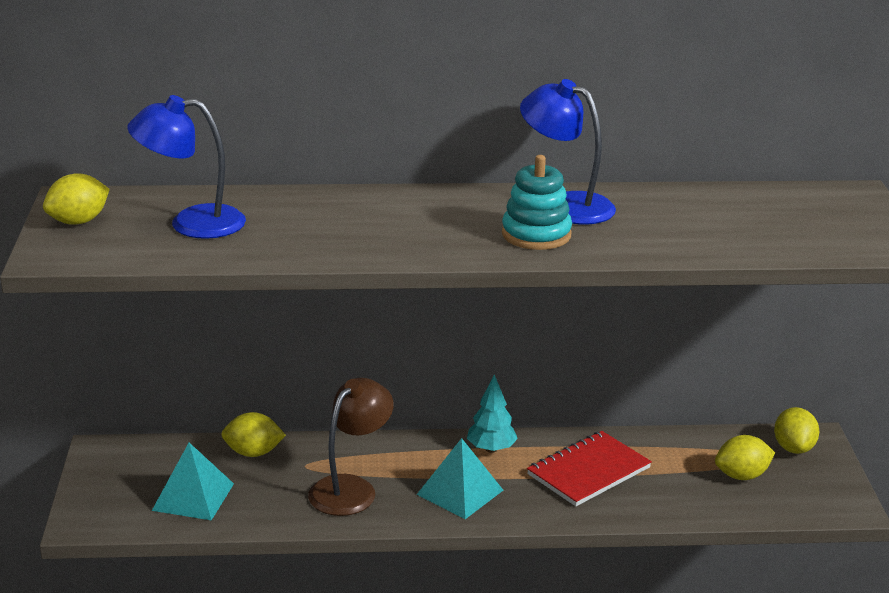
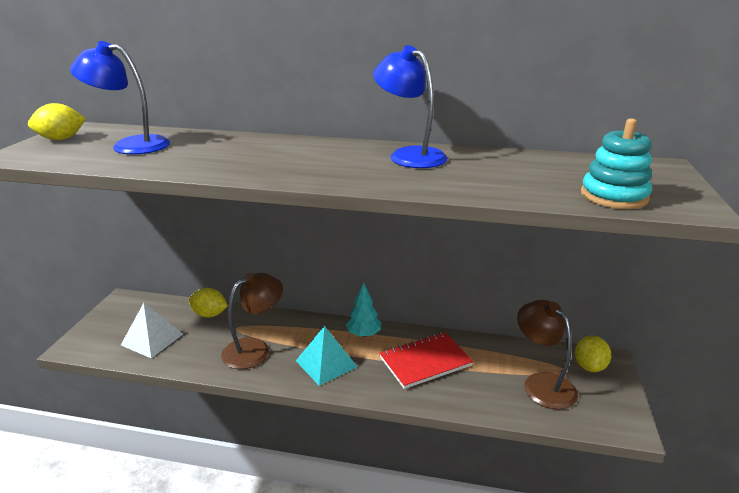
camera: 15 degrees right, 0 degrees up
turquoise pyramid [152,443,234,520] -> white pyramid [121,303,183,358]
turquoise stacking toy [502,155,572,250] -> turquoise stacking toy moved to [581,118,652,209]
yellow lemon [715,435,775,480] -> brown lamp [517,300,578,410]

